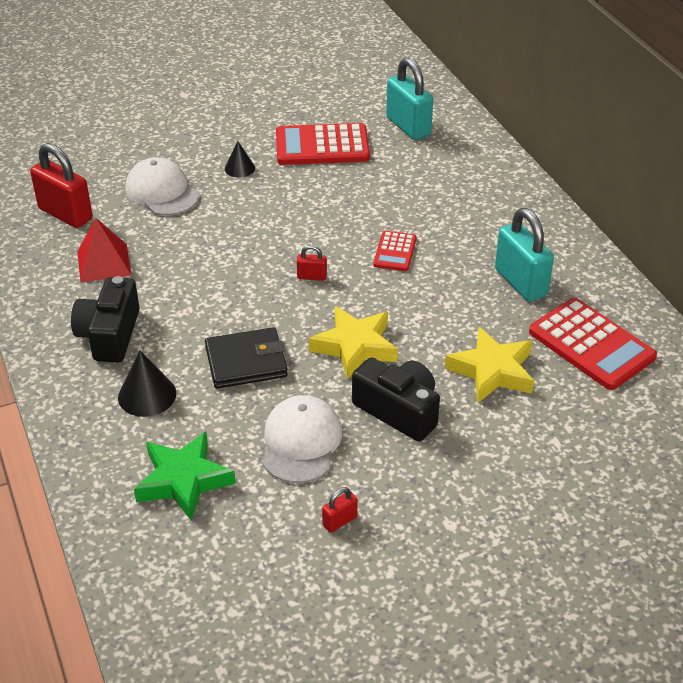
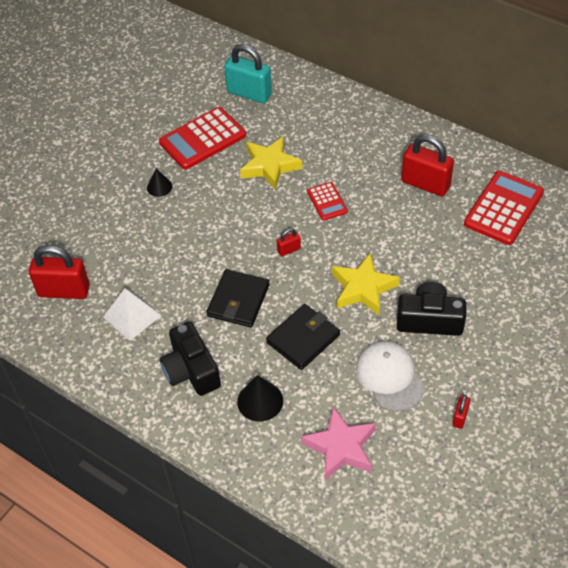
camera: 30 degrees left, 10 degrees up
red pyramid [77,218,131,282] -> white pyramid [103,288,162,341]
white cap [126,157,199,215] -> none
green star [134,432,236,521] -> pink star [301,407,376,480]
yellow star [445,327,534,403] -> yellow star moved to [240,136,302,190]
turquoise padlock [495,208,554,302] -> red padlock [401,135,454,196]
red calculator [529,298,657,390] -> red calculator turned 75 degrees counterclockwise [464,171,544,245]
none -> black wallet [207,269,270,327]

